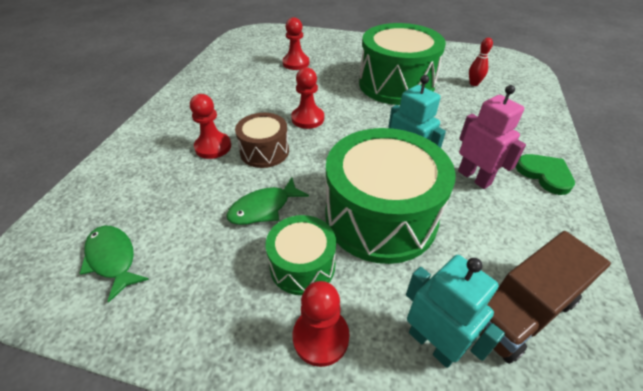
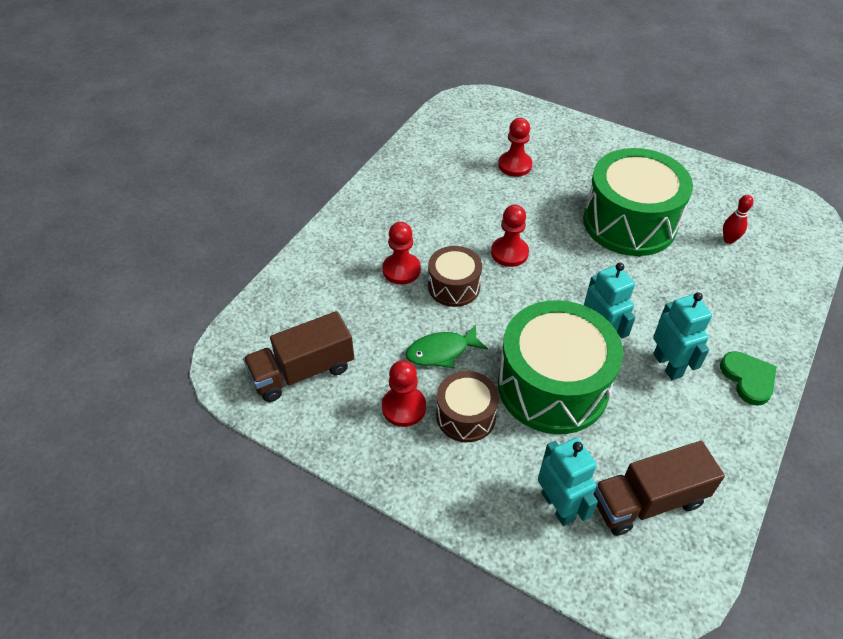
camera: 15 degrees right, 5 degrees up
green fish [79,226,149,302] -> brown truck [243,311,354,402]
green drum [266,215,336,295] -> brown drum [436,371,499,442]
red pawn [293,281,350,367] -> red pawn moved to [382,360,426,427]
pink robot [458,85,526,189] -> turquoise robot [653,292,712,380]

